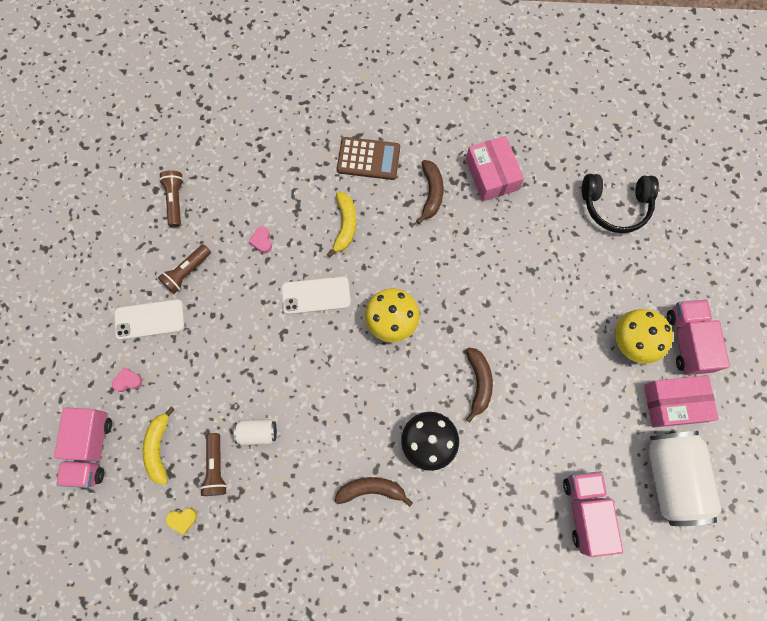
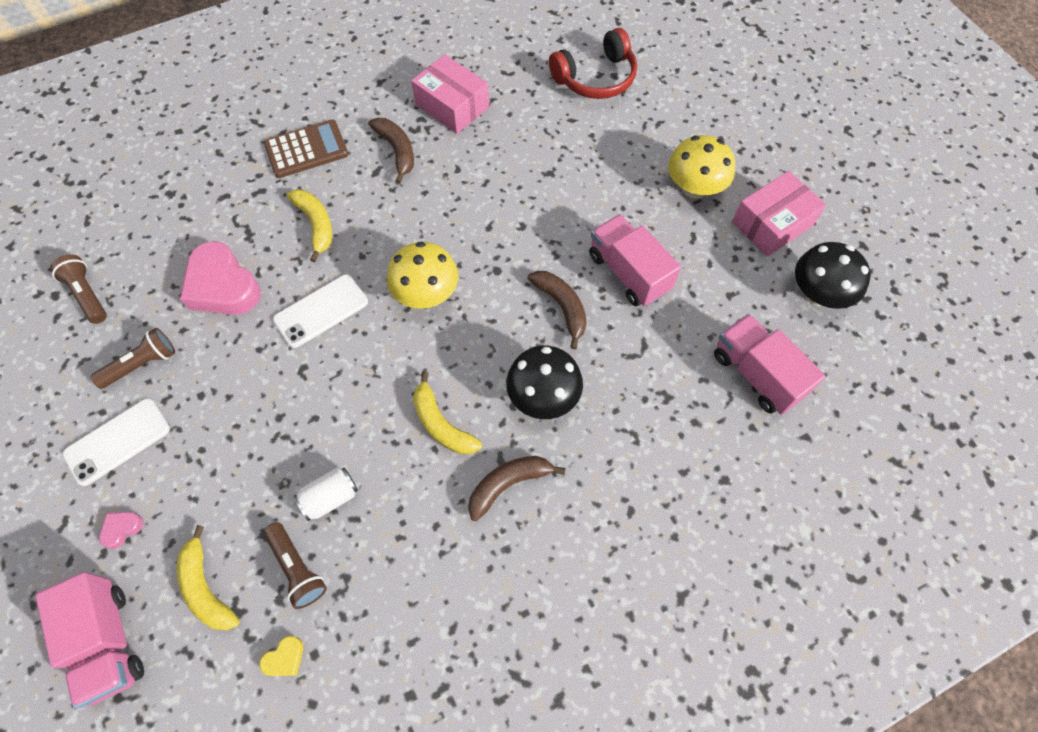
camera: 30 degrees left, 10 degrees down
brown flashlight [158,244,211,294] -> brown flashlight turned 135 degrees counterclockwise [91,328,175,389]
pink heart [249,227,272,253] -> pink heart [180,241,261,315], size x2.36
black headphones [582,174,659,233] -> red headphones [549,28,637,99]
white can [648,431,722,526] -> black mushroom [795,242,871,309]
pink truck [667,299,730,375] -> pink truck moved to [589,214,681,306]
none -> yellow banana [413,371,482,454]

